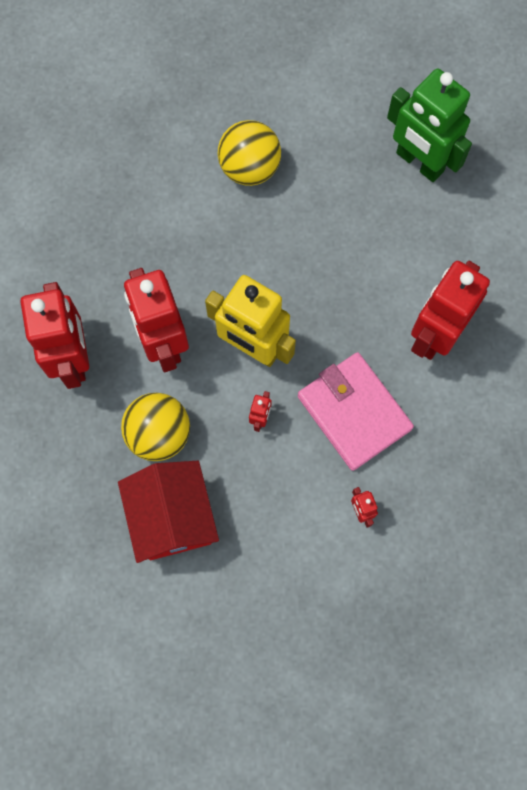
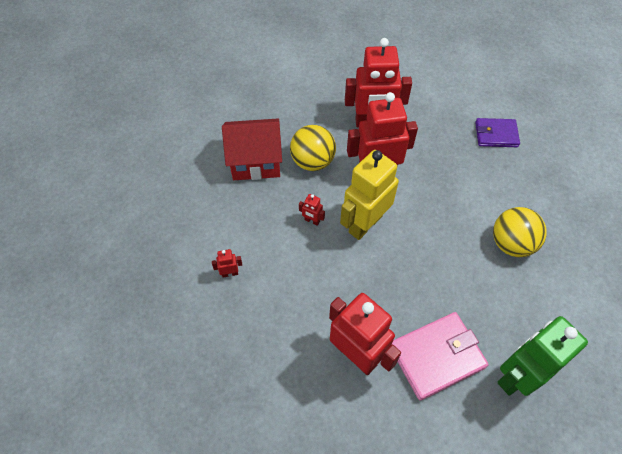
camera: 100 degrees right, 15 degrees down
pink wallet [298,352,414,471] -> pink wallet moved to [392,312,489,401]
none -> purple wallet [475,118,520,147]

